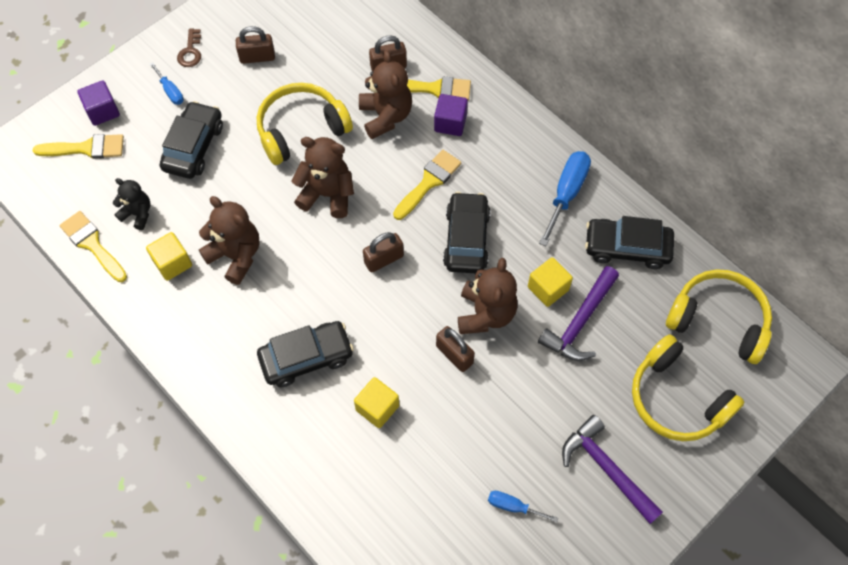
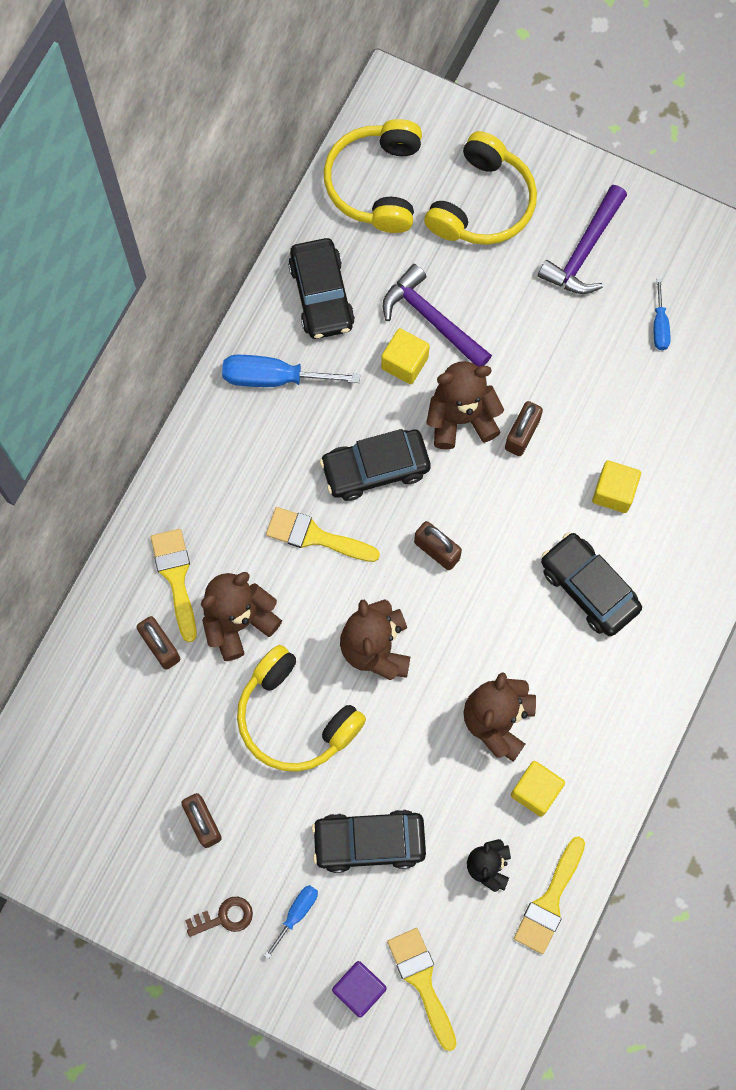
camera: 110 degrees left, 10 degrees up
purple cube [434,94,468,136] -> none
purple hammer [538,266,619,361] -> purple hammer turned 150 degrees counterclockwise [383,264,492,367]

